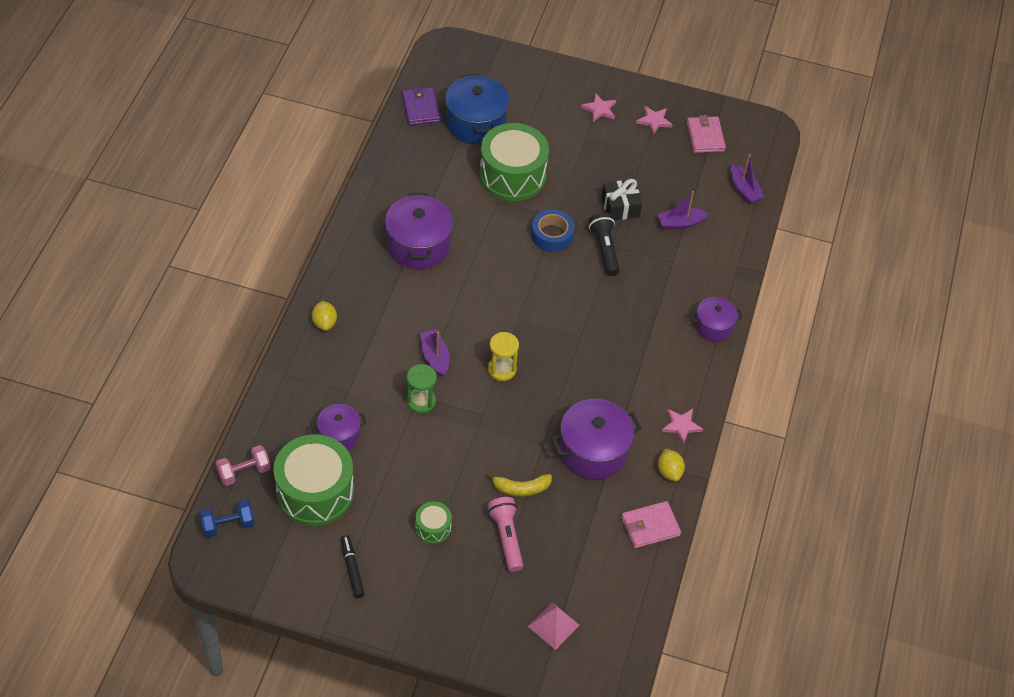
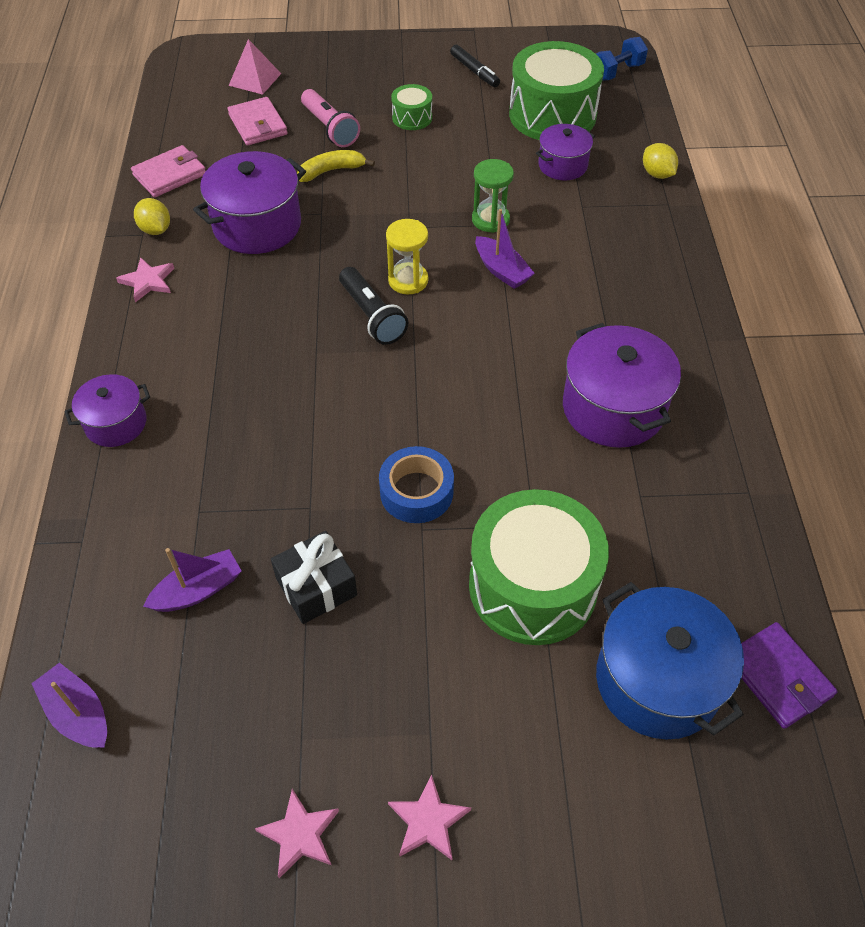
camera: 165 degrees right, 0 degrees up
pink dumbbell [216,445,271,486] -> none
yellow lemon [312,301,337,331] -> yellow lemon moved to [643,143,678,179]
black flashlight [588,212,620,276] -> black flashlight moved to [339,267,408,345]
pink wallet [687,115,726,153] -> pink wallet moved to [227,97,288,145]

